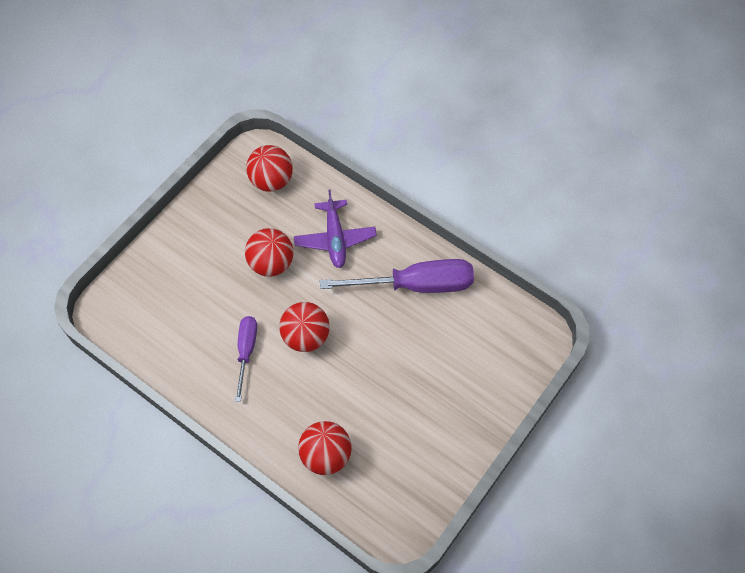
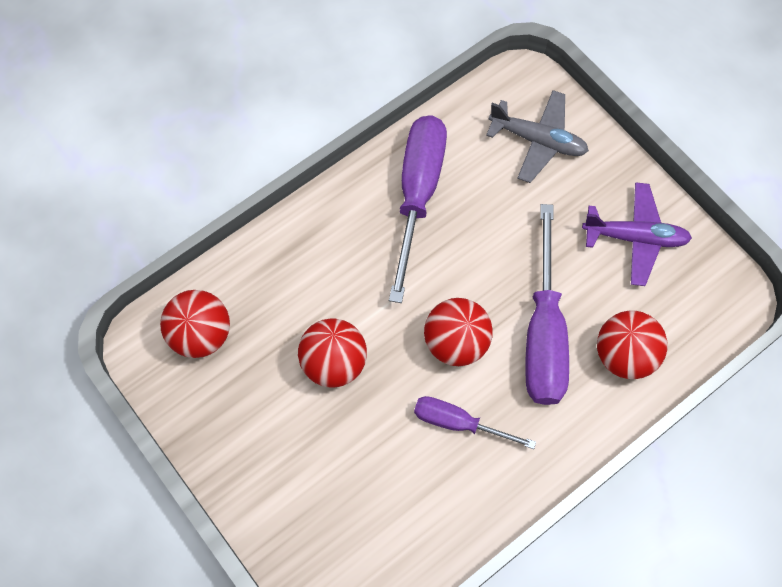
camera: 75 degrees left, 5 degrees up
purple plane [294,190,377,268] -> purple plane moved to [582,182,692,286]
none -> grey plane [486,90,589,183]
none -> purple screwdriver [525,204,569,405]

